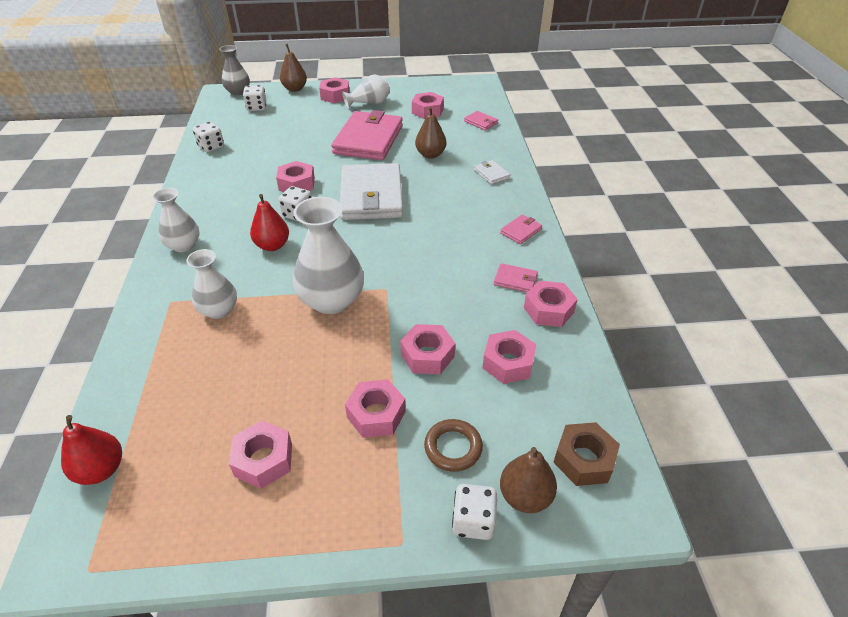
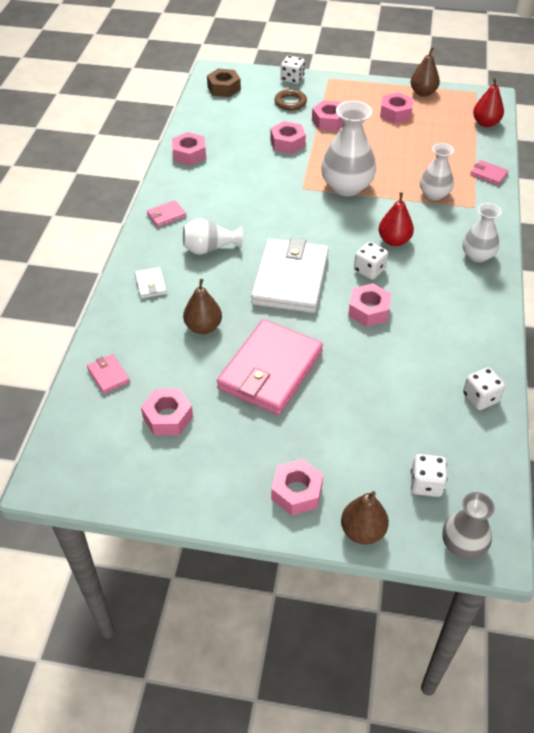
camera: 165 degrees left, 5 degrees up
white vase [342,74,390,109] -> white vase moved to [183,218,243,255]
pink nut [483,330,536,384] -> none
pink wallet [494,263,538,292] -> pink wallet moved to [470,160,509,185]
brown pear [500,447,557,513] -> brown pear moved to [411,47,440,97]

